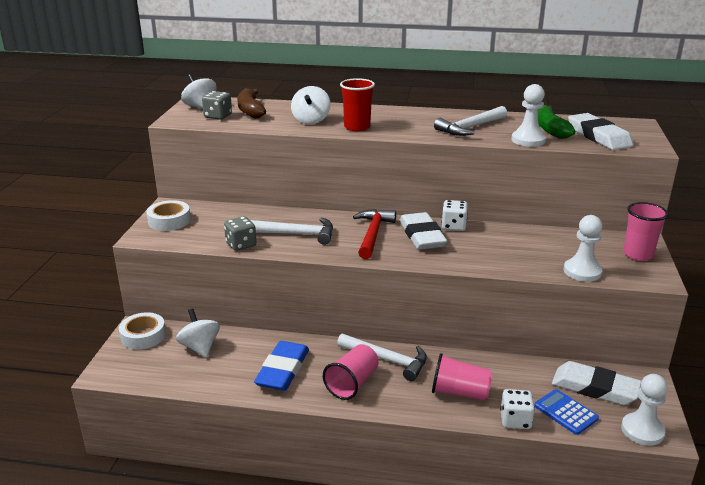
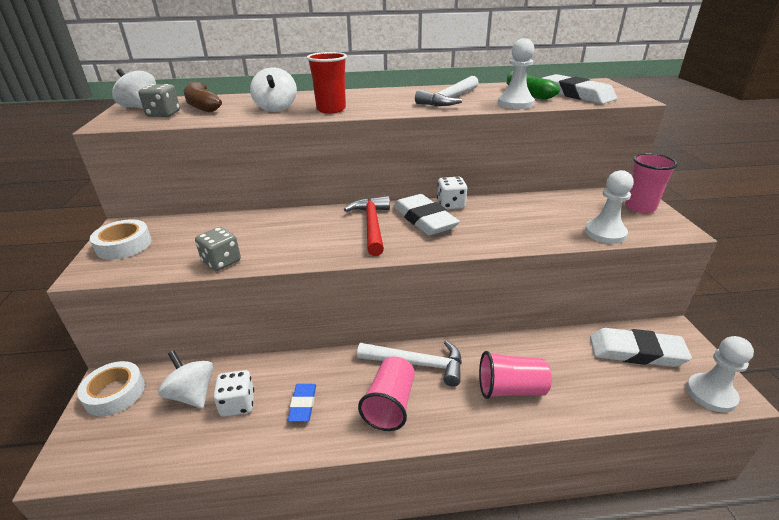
camera: 15 degrees left, 5 degrees up
white hammer [250,217,333,245] -> none
blue eraser [254,341,309,391] -> blue eraser [288,384,316,422], size x0.54
white dice [500,389,535,429] -> white dice moved to [213,370,254,417]
blue calculator [534,389,599,435] -> none

